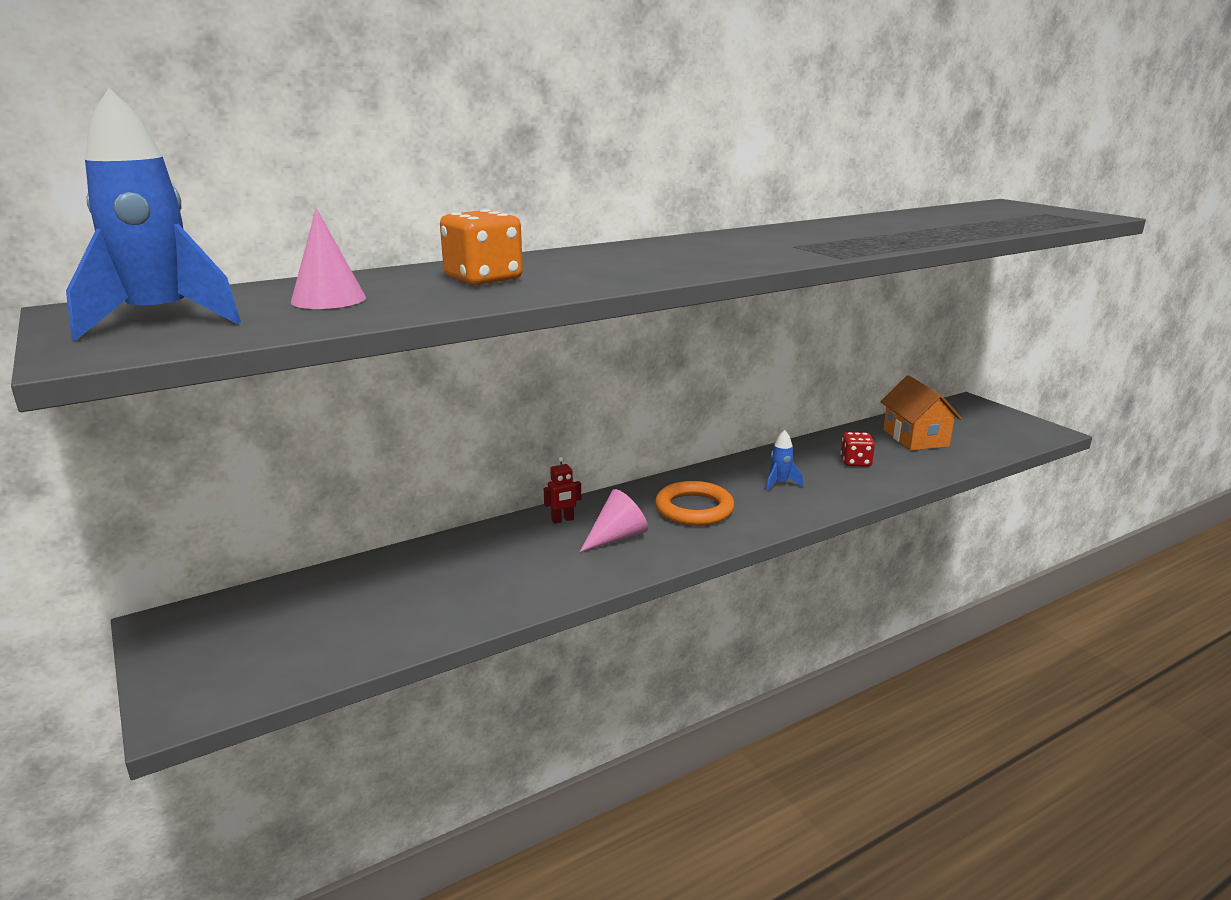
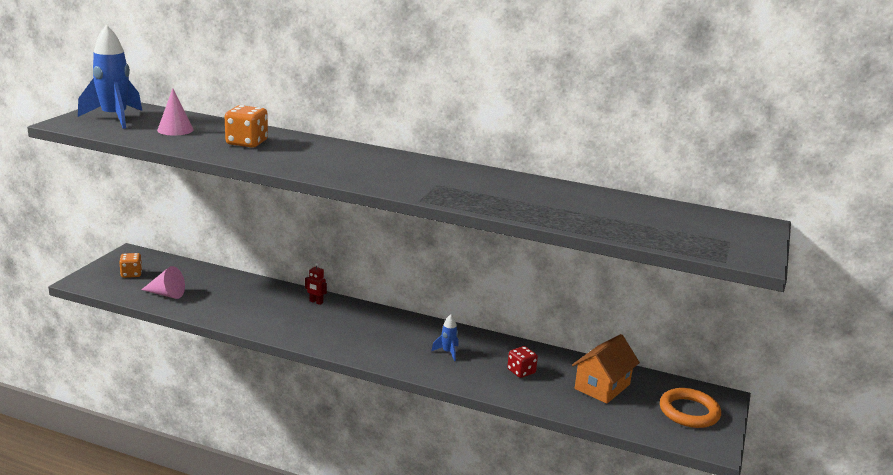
camera: 50 degrees right, 0 degrees up
pink cone [580,489,648,552] -> pink cone moved to [141,266,185,299]
orange ring [655,481,734,526] -> orange ring moved to [660,388,721,428]
none -> orange dice [119,253,142,278]

